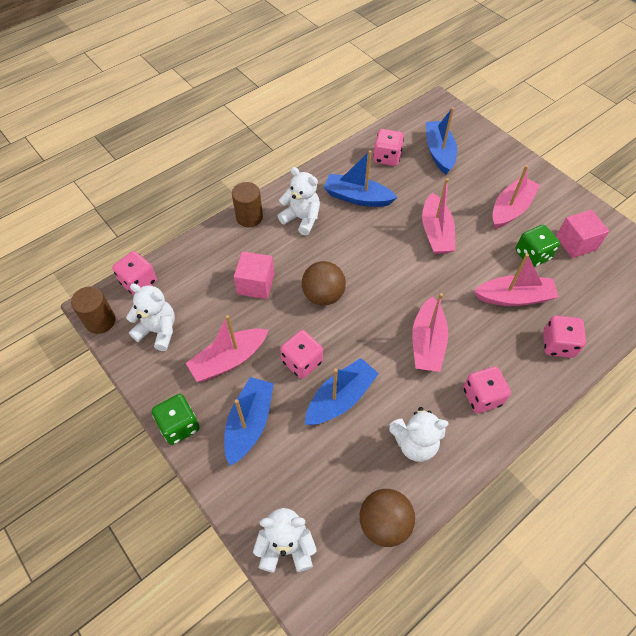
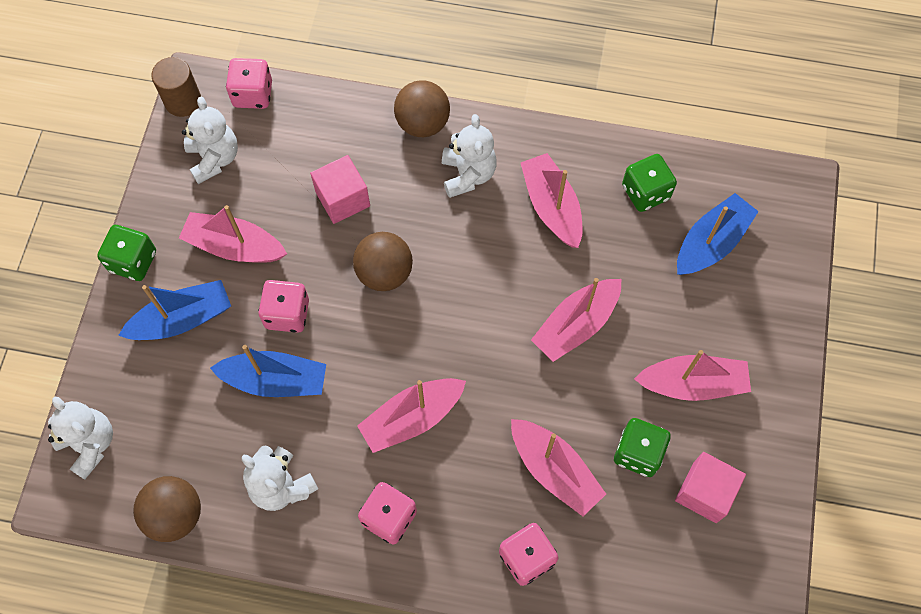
camera: 50 degrees right, 10 degrees up
brown cylinder [232,182,263,227] -> brown ball [394,80,450,137]
blue boat [324,150,398,207] -> pink boat [521,153,583,248]
pink dice [373,129,404,166] -> green dice [622,154,677,212]

